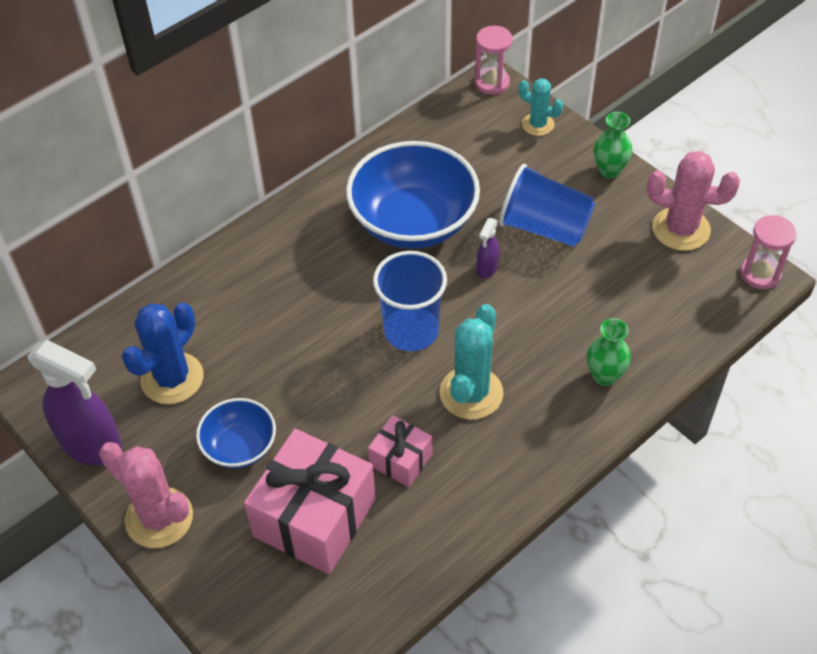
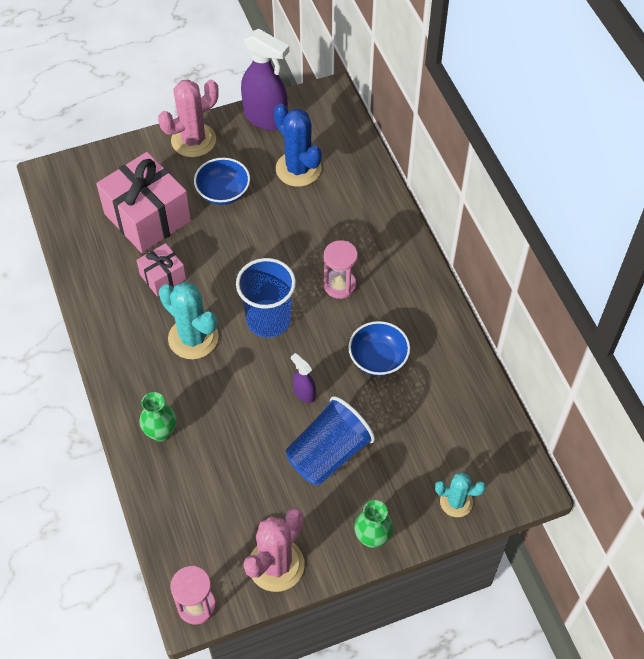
camera: 110 degrees right, 5 degrees up
purple spray bottle [27,339,123,466] -> purple spray bottle turned 105 degrees counterclockwise [241,29,289,130]
blue bowl [346,141,480,249] -> blue bowl [348,321,410,376], size x0.53
pink hourglass [475,26,513,95] -> pink hourglass moved to [324,240,358,299]
turquoise cactus [519,78,563,136] -> turquoise cactus turned 45 degrees clockwise [435,472,486,517]

